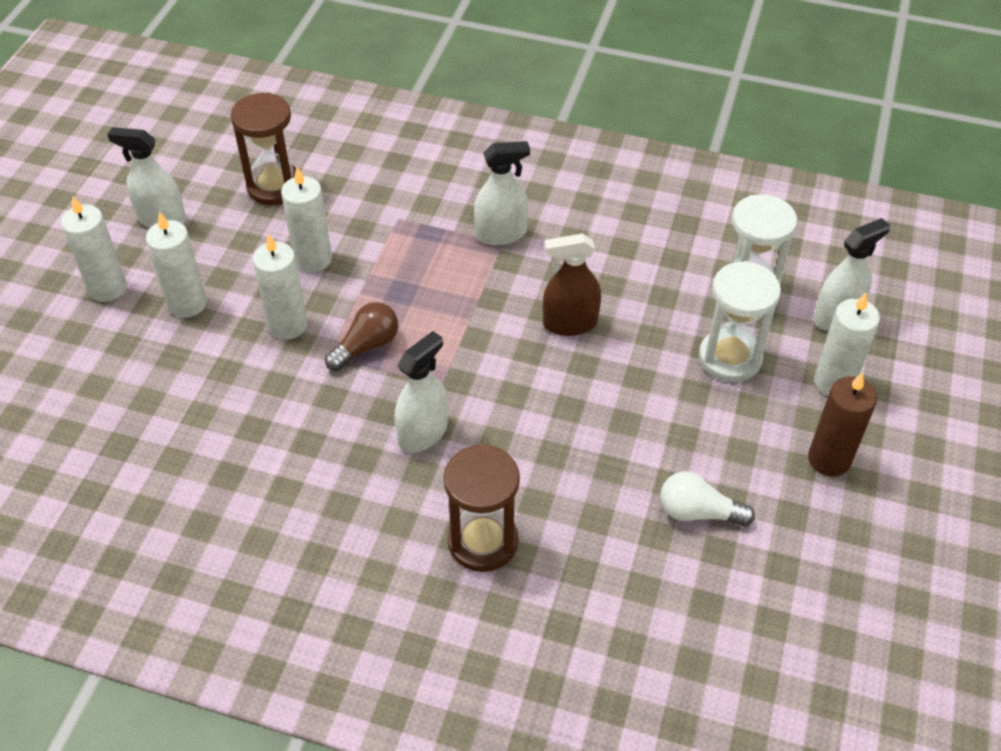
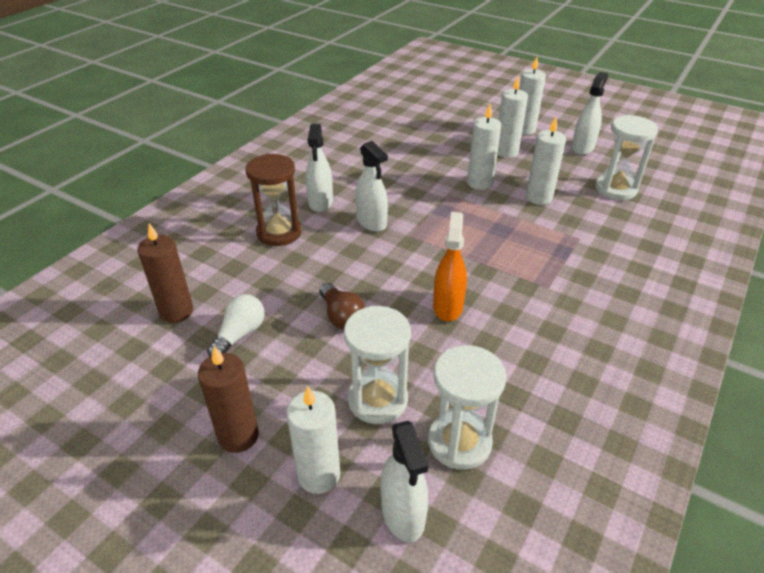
camera: 105 degrees right, 10 degrees down
brown hourglass [231,93,296,206] -> white hourglass [595,115,658,200]
brown light bulb [325,302,398,371] -> brown light bulb moved to [319,282,365,330]
white spray bottle [474,141,530,245] -> white spray bottle moved to [306,124,333,212]
brown spray bottle [543,234,601,336] -> orange spray bottle [433,212,467,321]
none -> brown candle [137,223,193,323]

